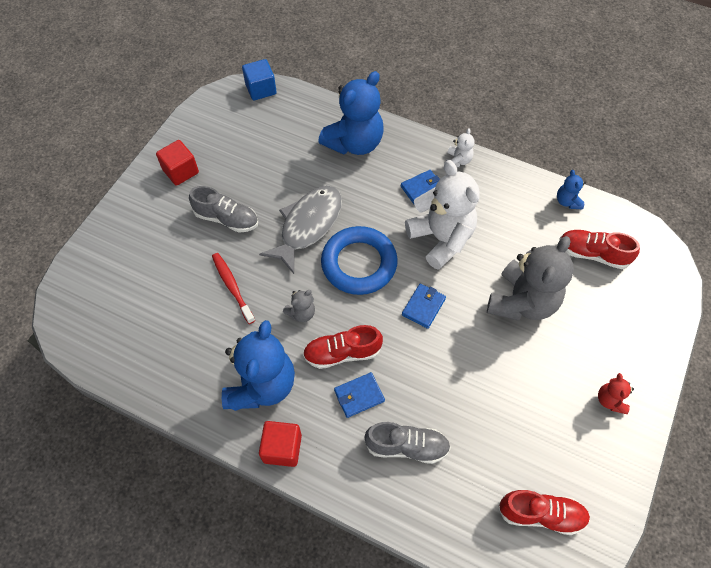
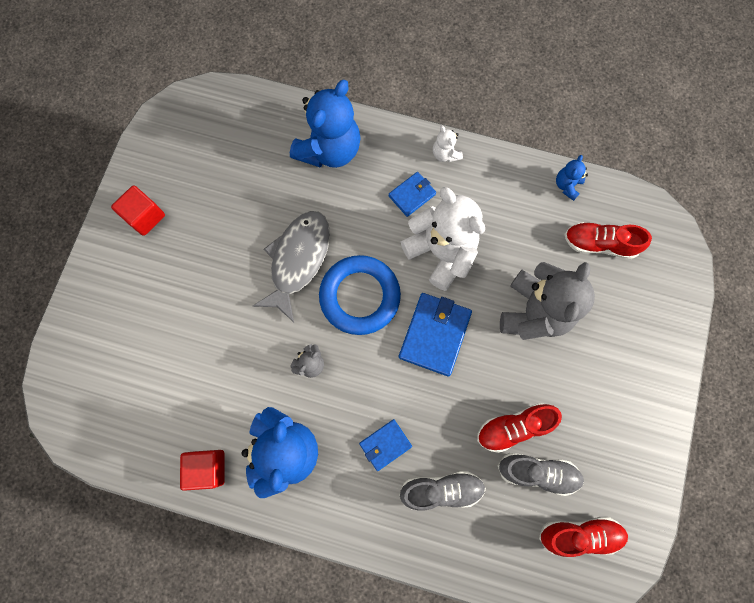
camera: 10 degrees left, 15 degrees up
grey shoe [189,186,258,233] -> grey shoe moved to [498,453,584,496]
red toothbrush [212,253,255,324] -> none
blue cube [242,59,277,100] -> none
red cube [259,421,302,467] -> red cube moved to [180,450,225,491]
red shoe [303,325,383,369] -> red shoe moved to [477,403,562,453]
blue wallet [402,283,446,329] -> blue wallet [399,293,472,376], size x1.71
white teddy bear [446,128,474,167] -> white teddy bear turned 150 degrees clockwise [433,125,463,162]
blue teddy bear [557,170,586,210] -> blue teddy bear turned 45 degrees clockwise [556,155,588,201]
red teddy bear [598,373,634,414] -> none

